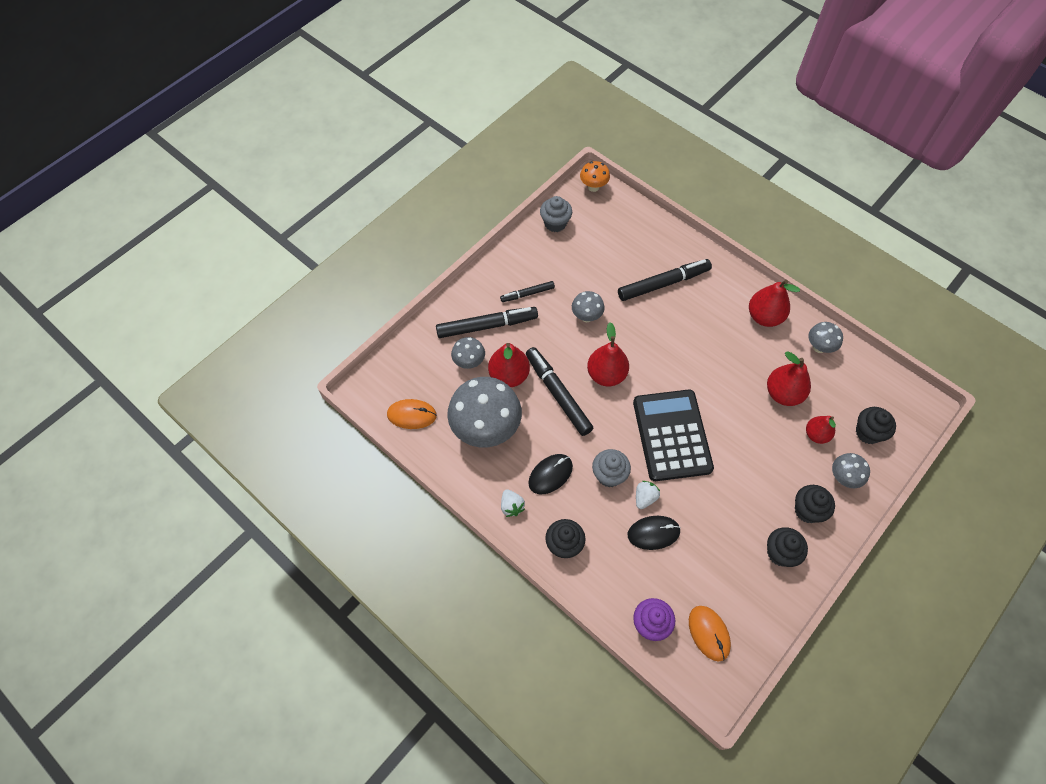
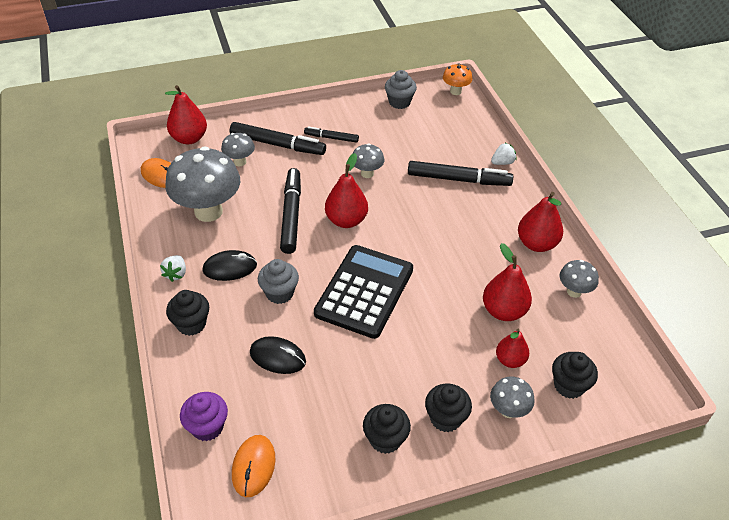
camera: 30 degrees right, 15 degrees down
red pear [488,343,530,387] -> red pear moved to [165,85,207,144]
white strawberry [636,481,660,509] -> white strawberry moved to [491,143,517,165]

